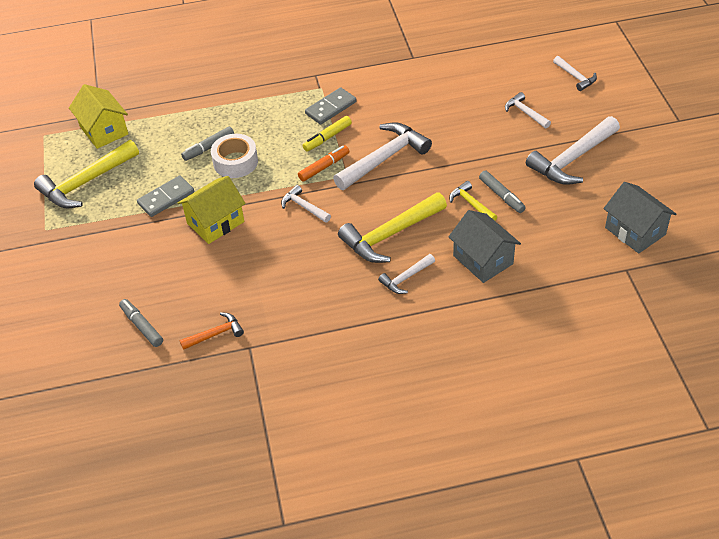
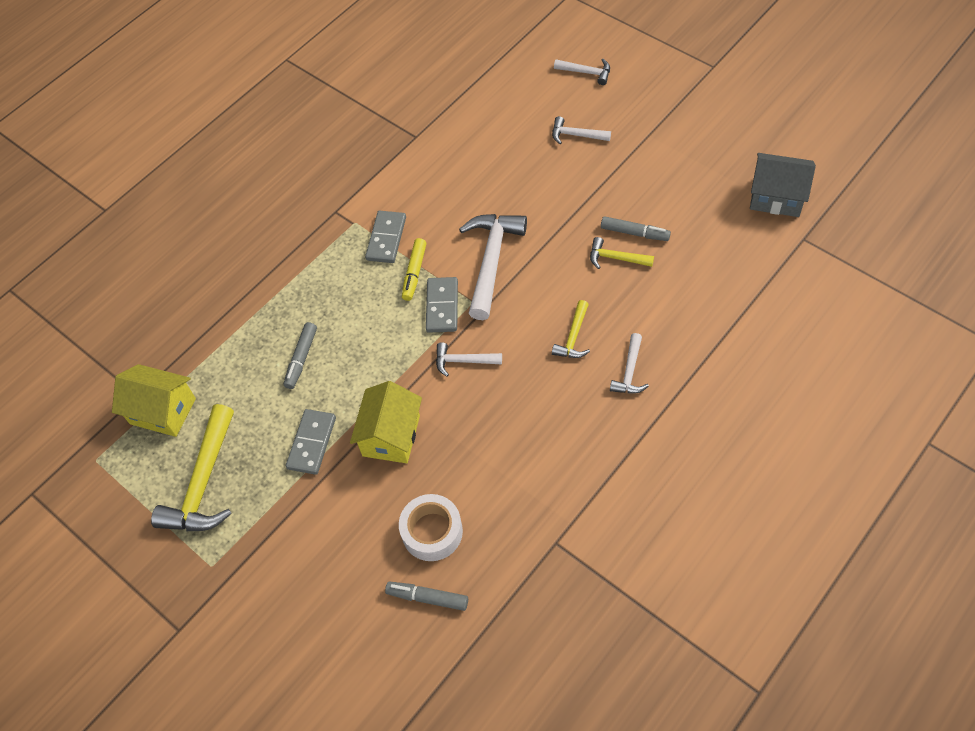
camera: 35 degrees left, 10 degrees up
orange hammer [180,312,244,350] -> none
white tape [211,134,258,178] -> white tape moved to [399,494,463,561]
orange marker [298,145,349,182] -> grey domino [426,277,458,333]
yellow hammer [338,192,447,263] -> yellow hammer [552,300,590,358], size x0.52
grey house [449,210,521,283] -> none
white hammer [526,116,620,185] -> none

